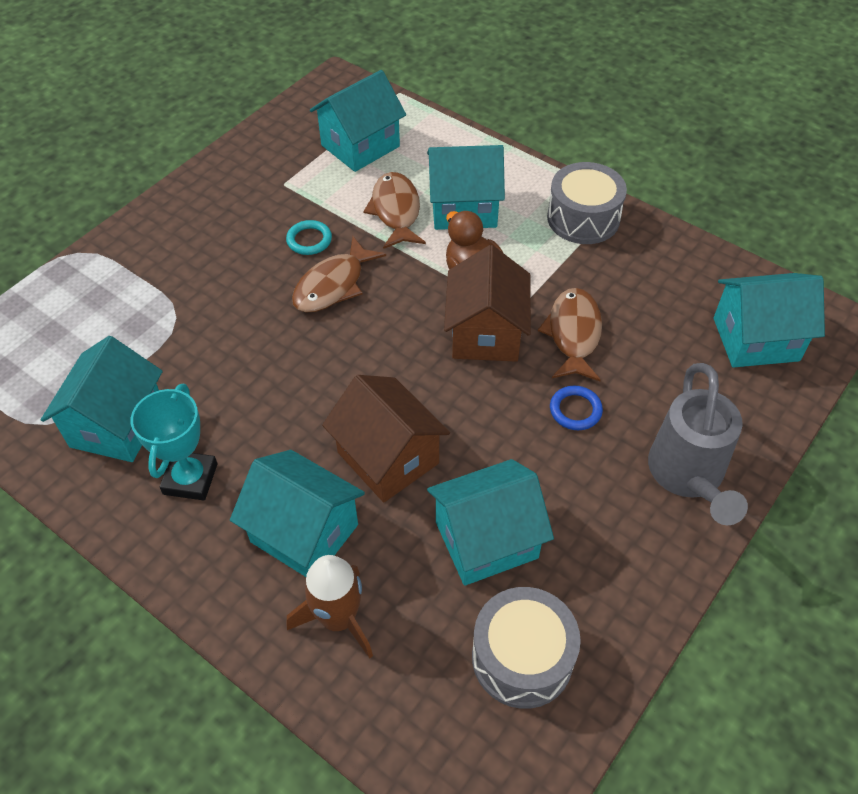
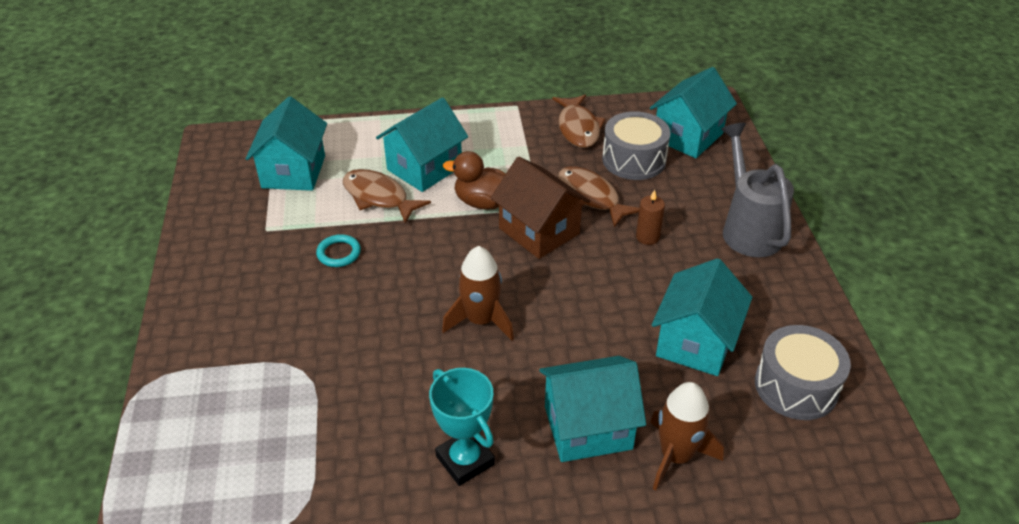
camera: 45 degrees left, 10 degrees down
turquoise house [41,336,163,462] -> none
brown fish [292,237,386,313] -> brown fish moved to [552,95,606,148]
brown house [322,375,450,503] -> none
grey drum [547,162,627,244] -> grey drum moved to [602,111,671,180]
blue ring [550,386,603,430] -> brown candle [636,190,665,245]
grey watering can [648,363,748,525] -> grey watering can turned 150 degrees counterclockwise [721,123,794,257]
none -> brown rocket [442,246,514,341]

